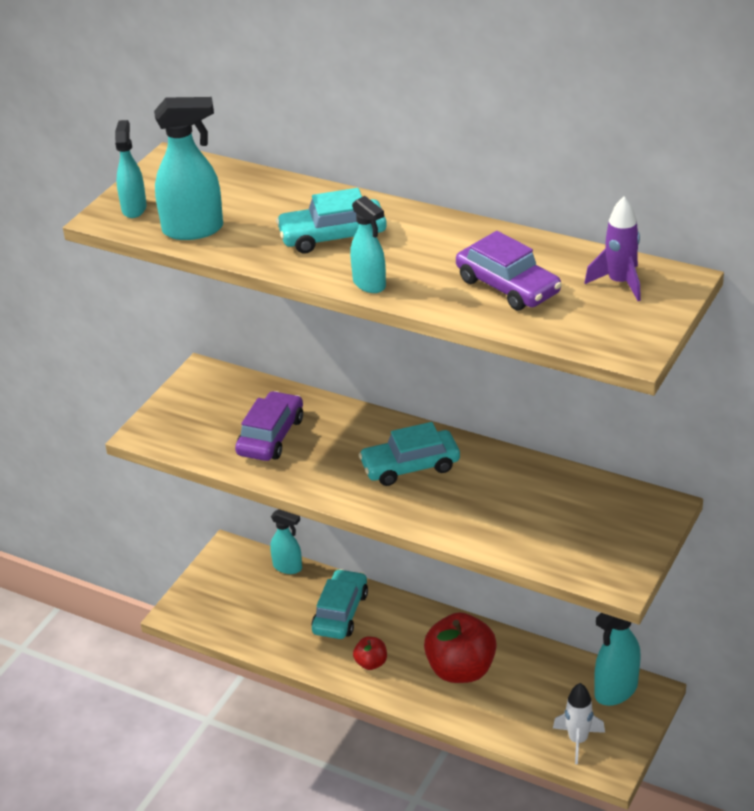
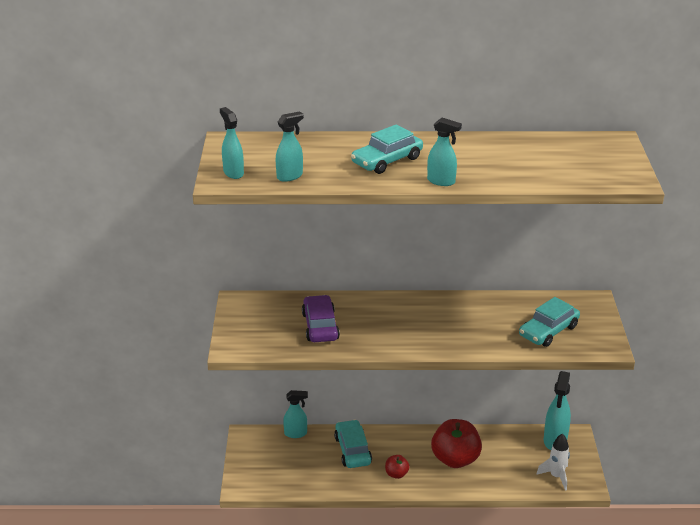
camera: 30 degrees left, 5 degrees down
turquoise spray bottle [154,97,223,240] -> turquoise spray bottle [276,111,304,182], size x0.64
turquoise car [358,422,460,486] -> turquoise car moved to [519,297,580,347]
purple car [456,231,562,311] -> none
purple rocket [585,196,641,301] -> none

